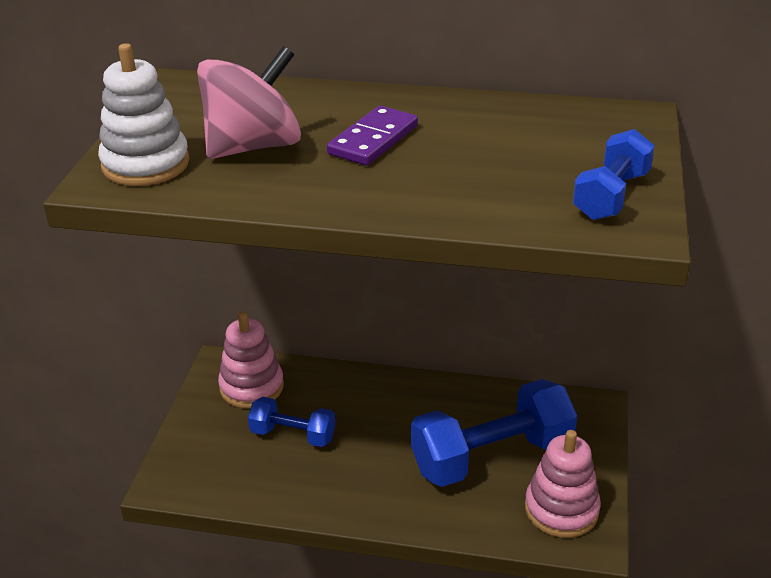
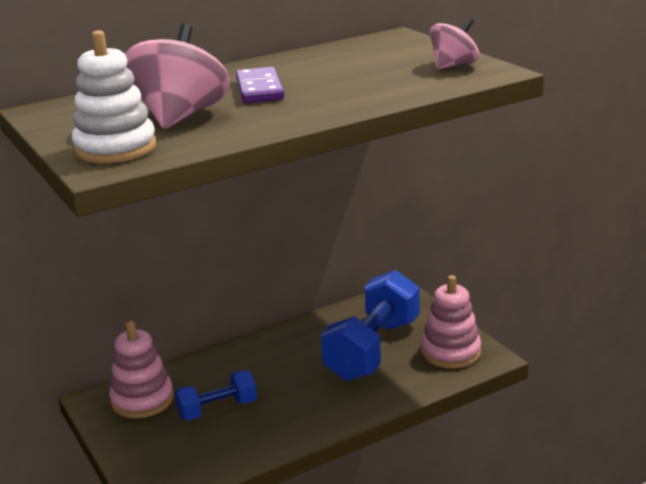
camera: 40 degrees left, 10 degrees down
blue dumbbell [573,129,655,220] -> pink spinning top [430,18,479,69]

